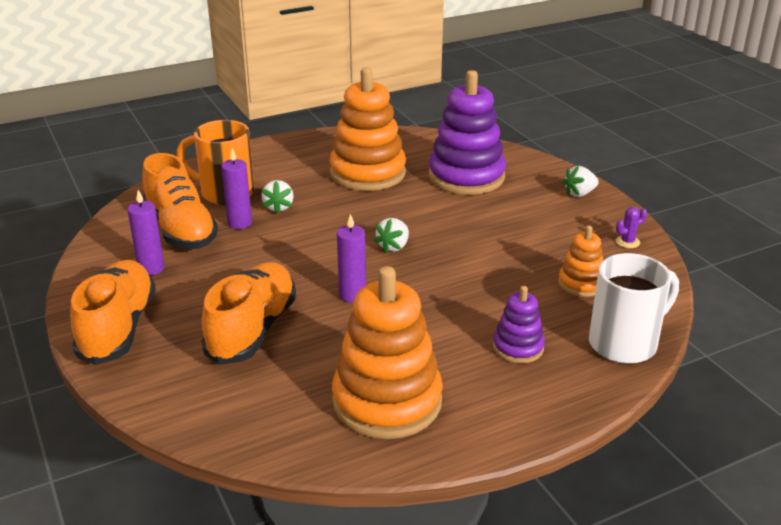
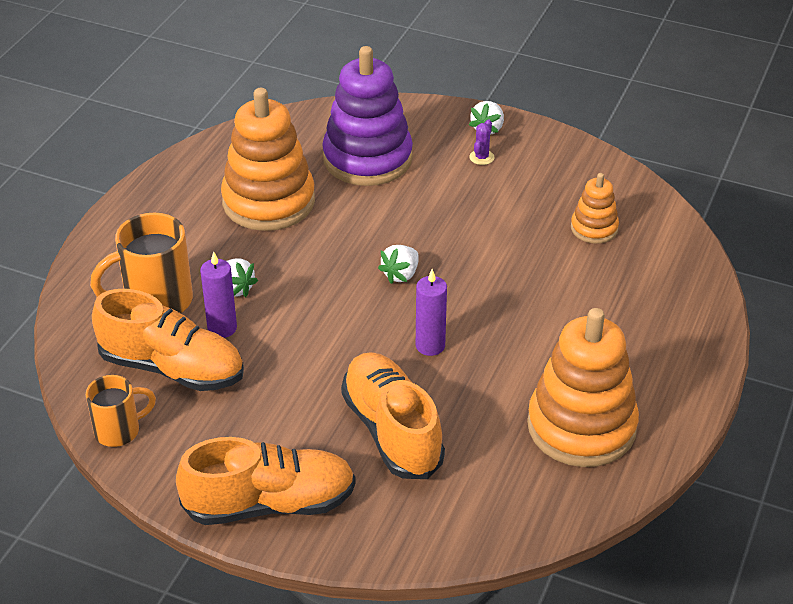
camera: 40 degrees left, 10 degrees up
orange shoe [70,260,156,365] -> orange shoe turned 120 degrees clockwise [176,437,356,525]
purple candle [127,190,165,275] -> none
white strawberry [374,218,409,253] -> white strawberry turned 45 degrees clockwise [378,245,419,284]
purple stacking toy [493,286,545,363] -> none
white mug [589,253,679,364] -> none
purple cactus [616,207,647,248] -> purple cactus moved to [469,119,494,165]
none -> orange mug [86,375,156,447]

